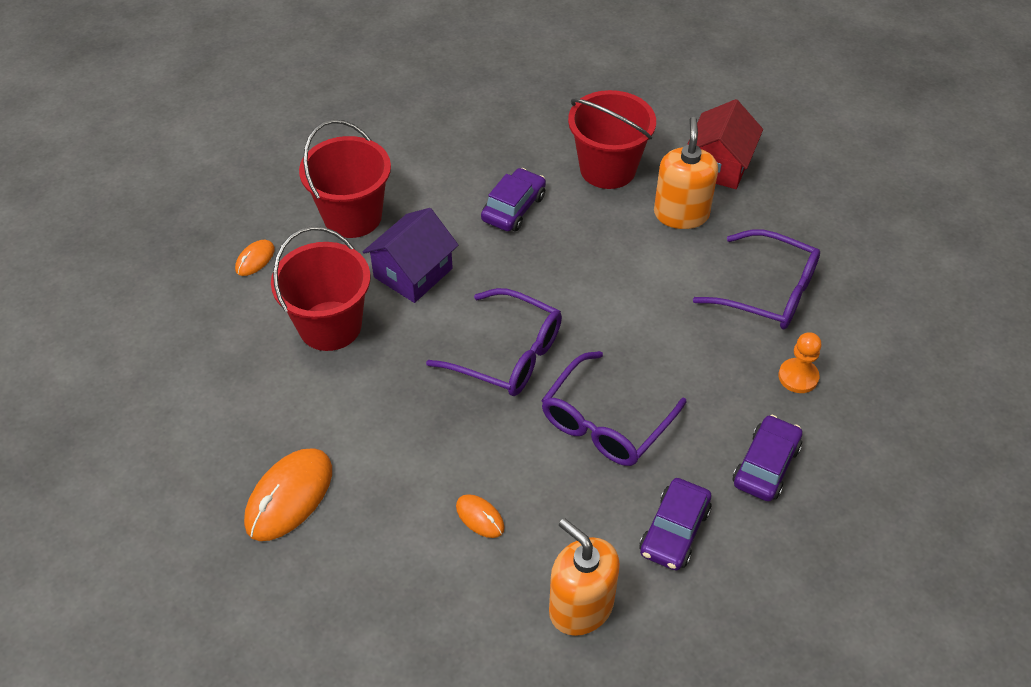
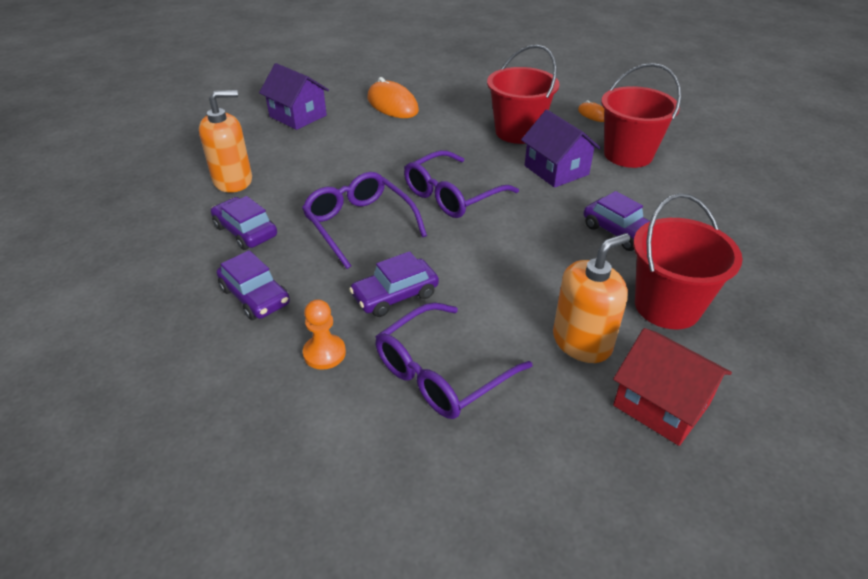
camera: 110 degrees right, 10 degrees down
orange mouse [456,494,505,538] -> none
orange soap dispenser [654,117,718,229] -> orange soap dispenser turned 60 degrees counterclockwise [553,233,630,363]
none -> purple house [259,63,329,130]
none -> purple car [349,251,439,317]

